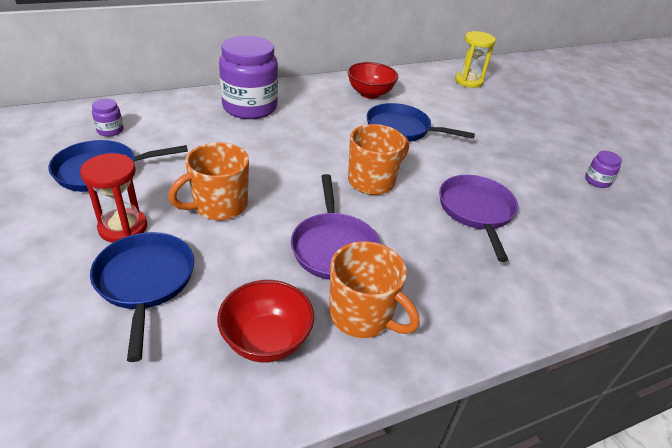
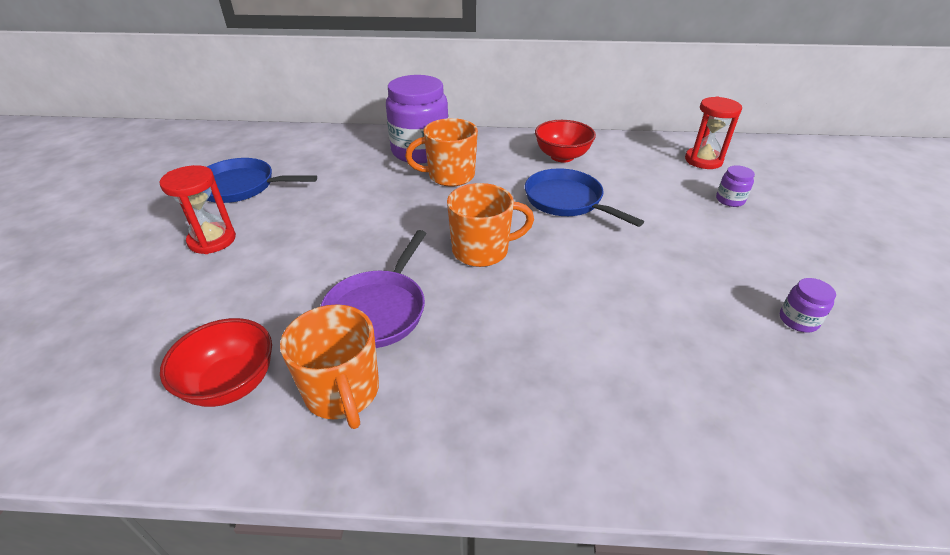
camera: 30 degrees right, 0 degrees up
blue pan [90,232,194,362] -> none
purple jar [92,99,124,136] -> purple jar moved to [716,165,755,207]
orange mug [168,142,249,220] -> orange mug moved to [405,118,478,187]
purple pan [439,175,518,262] -> none
yellow hourglass [455,31,496,88] -> red hourglass [685,96,742,169]

